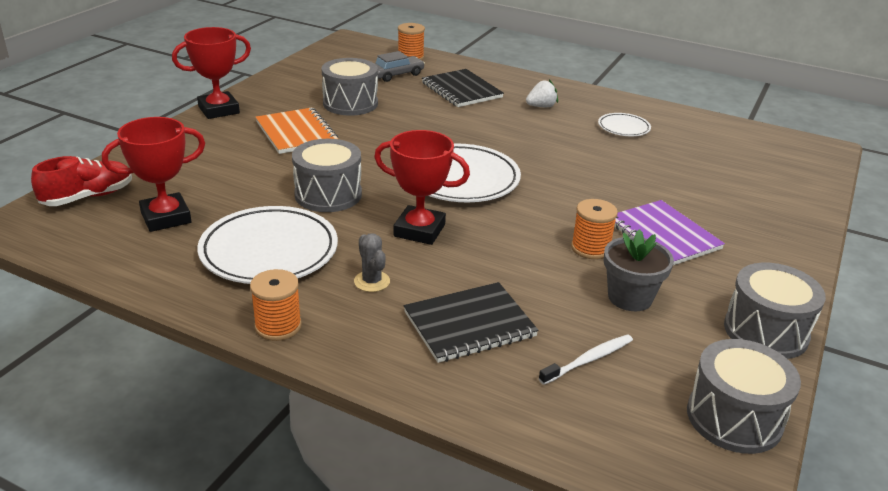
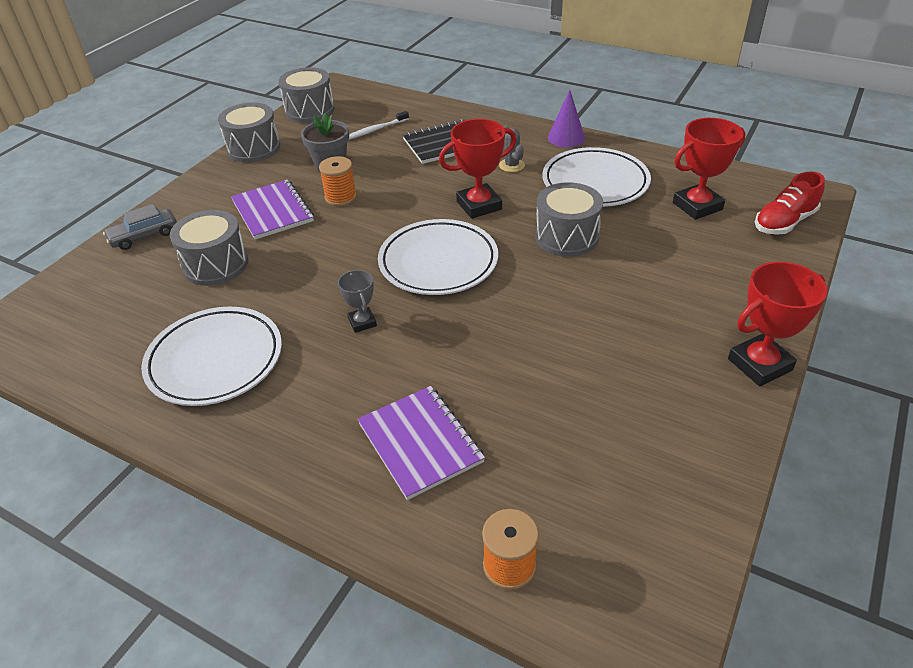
camera: 175 degrees left, 10 degrees up
orange spool [250,269,302,341] -> purple cone [548,90,585,147]
orange notebook [256,107,338,154] -> none
grey drum [322,58,378,116] -> grey drum moved to [170,210,248,286]
red trophy [374,130,470,245] -> red trophy turned 45 degrees counterclockwise [439,119,517,219]
grey car [376,51,425,82] -> grey car moved to [103,204,177,250]
black notebook [422,69,504,107] -> purple notebook [357,386,485,500]
white strawberry [526,79,558,107] -> none
white plate [598,113,651,136] -> white plate [141,307,282,406], size x1.97
none -> grey trophy [338,270,377,333]

